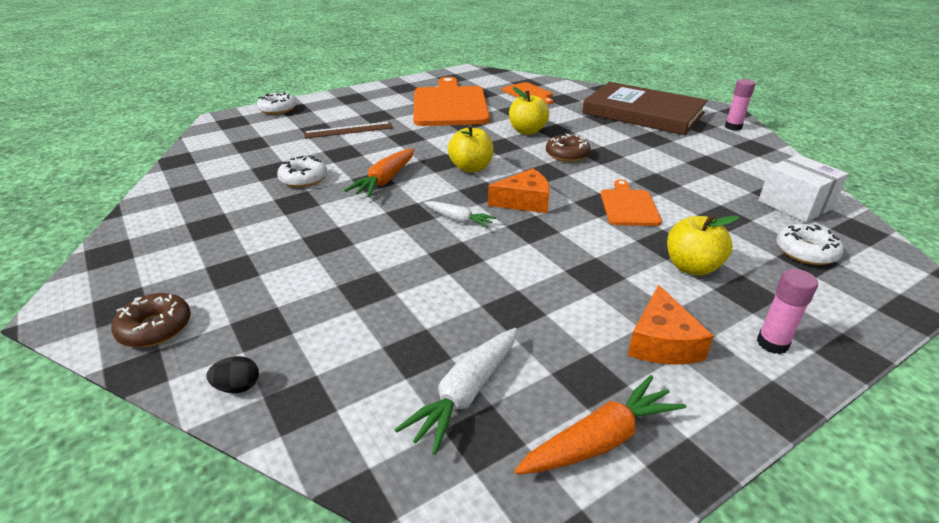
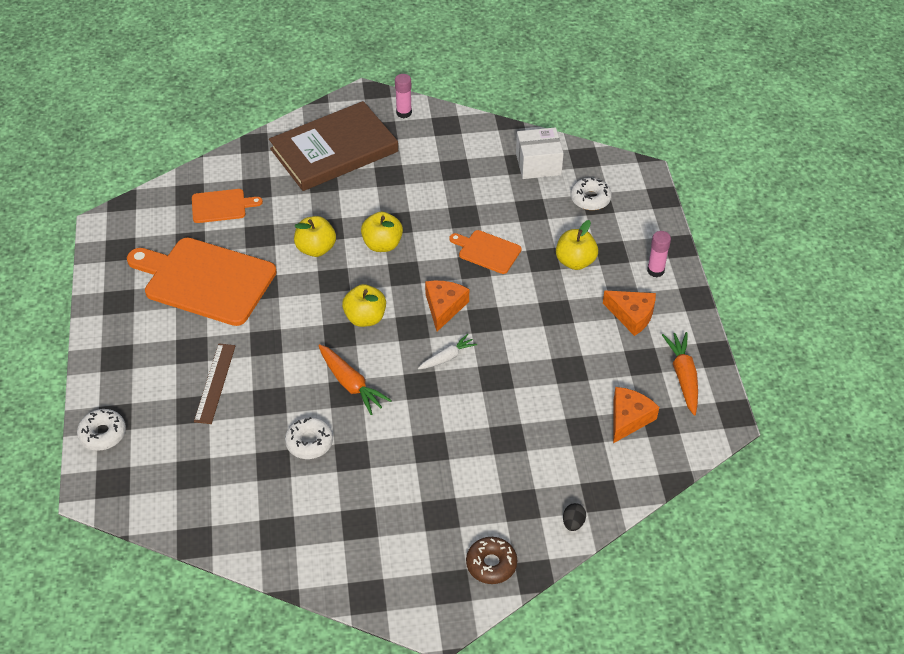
camera: 65 degrees left, 15 degrees up
white carrot [395,328,517,455] -> orange cheese [613,387,659,443]
brown donut [546,134,591,162] -> yellow apple [361,212,403,252]

